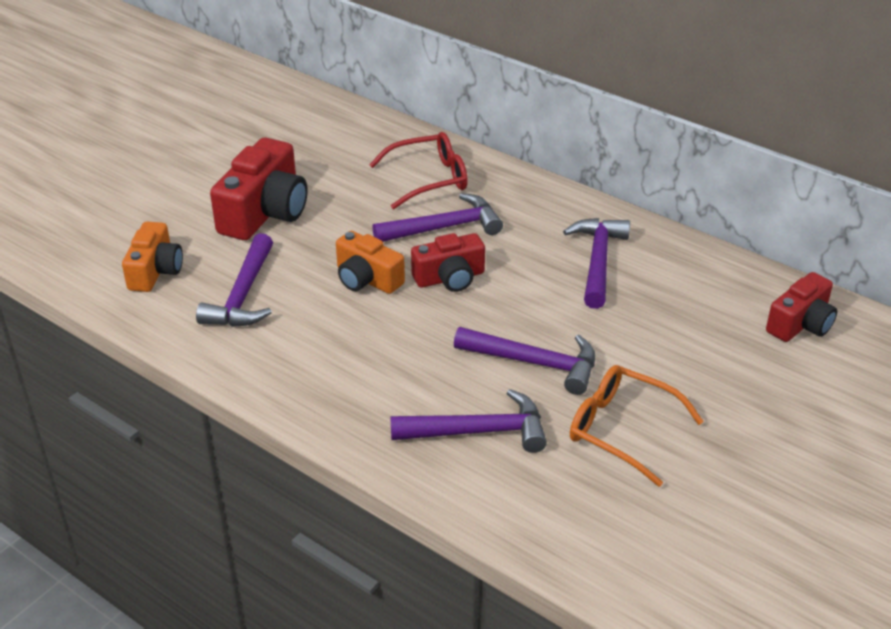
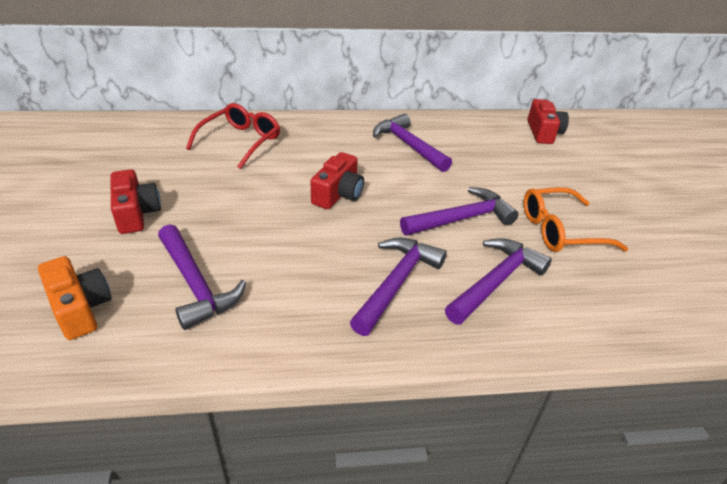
camera: 45 degrees left, 0 degrees up
red camera [210,138,307,240] -> red camera [111,169,161,234], size x0.63
orange camera [336,231,405,294] -> none
purple hammer [372,193,503,242] -> purple hammer moved to [350,238,447,336]

